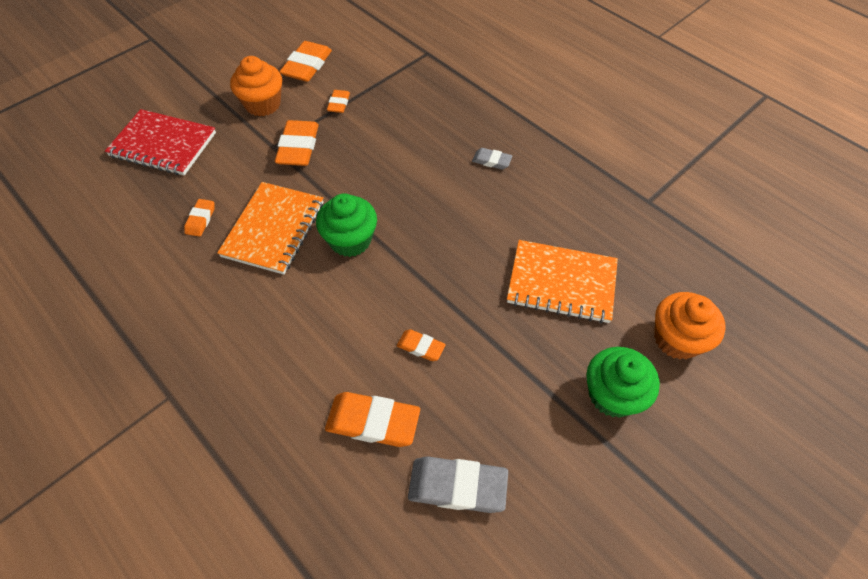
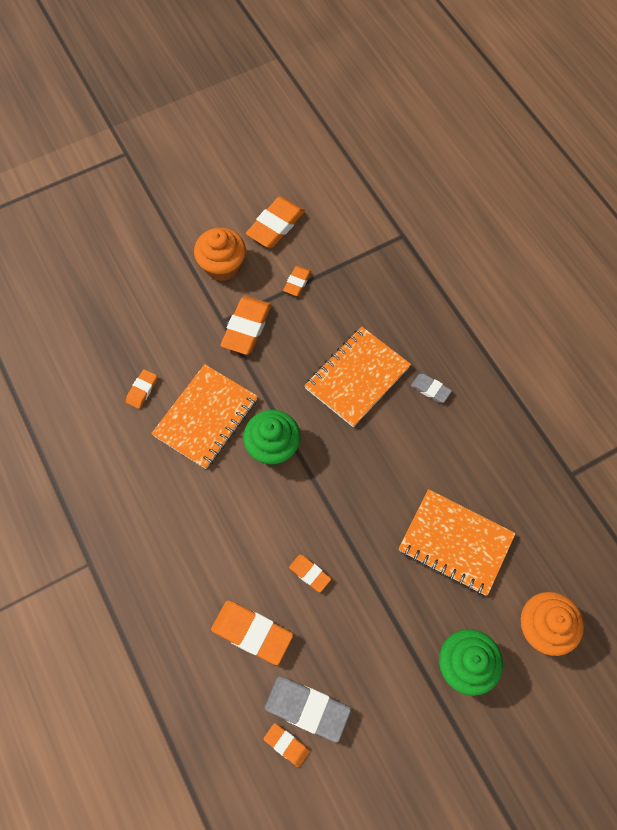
camera: 15 degrees right, 10 degrees up
red notebook [105,109,216,176] -> none
none -> orange eraser [264,723,310,767]
none -> orange notebook [304,327,411,427]

